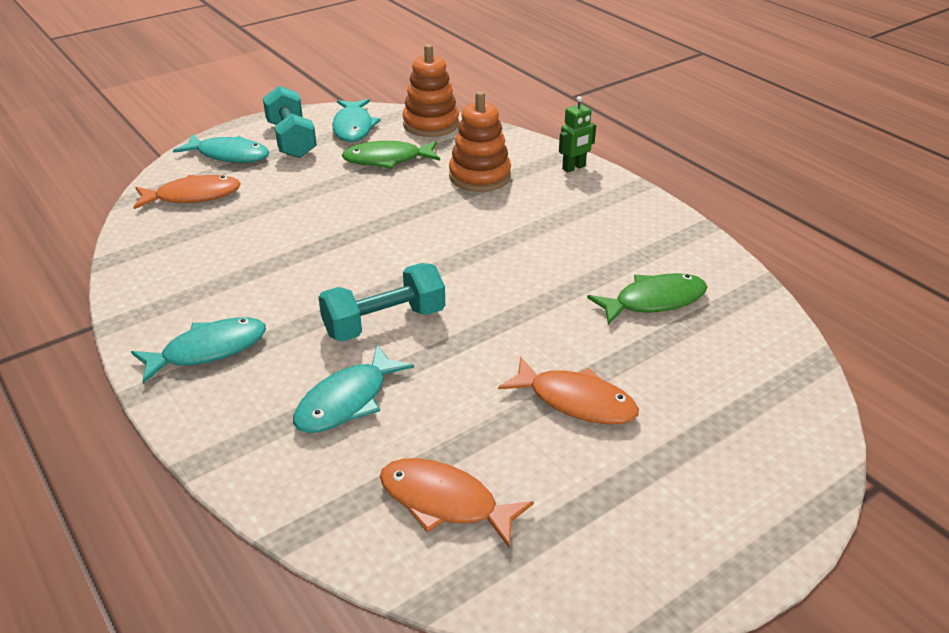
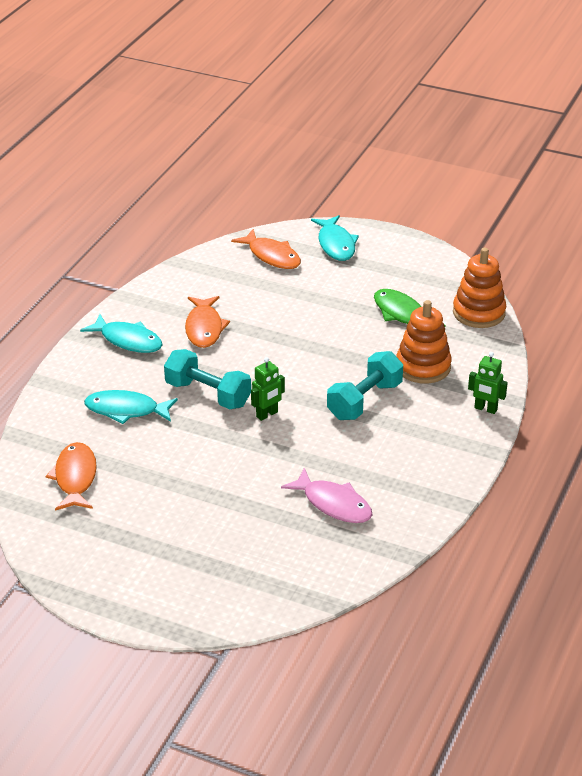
camera: 60 degrees right, 0 degrees up
turquoise dumbbell [263,86,317,158] -> turquoise dumbbell moved to [327,351,403,420]
turquoise fish [332,99,381,142] -> none
orange fish [498,357,639,424] -> orange fish moved to [185,296,230,348]
green fish [587,273,707,325] -> pink fish [281,468,373,523]
none -> green robot [251,357,285,421]

